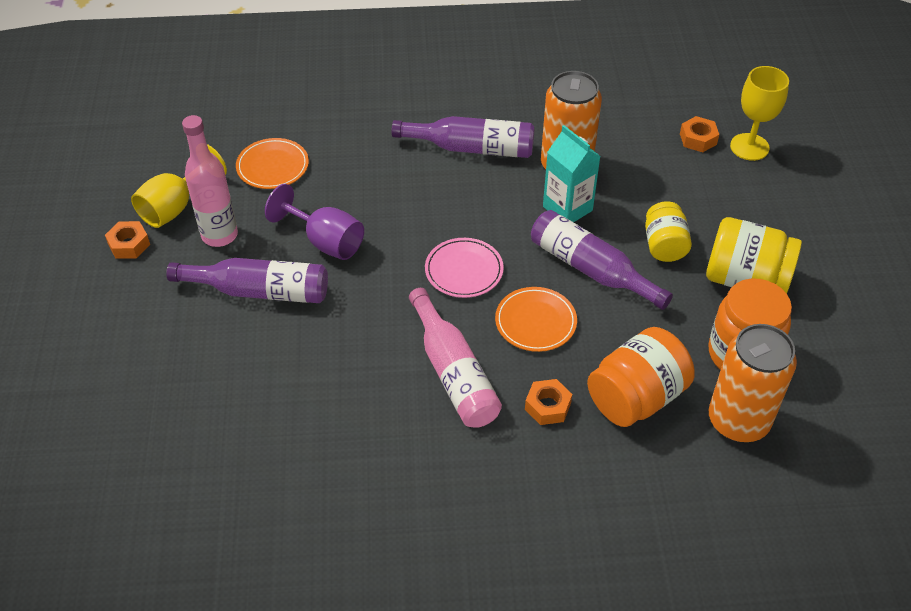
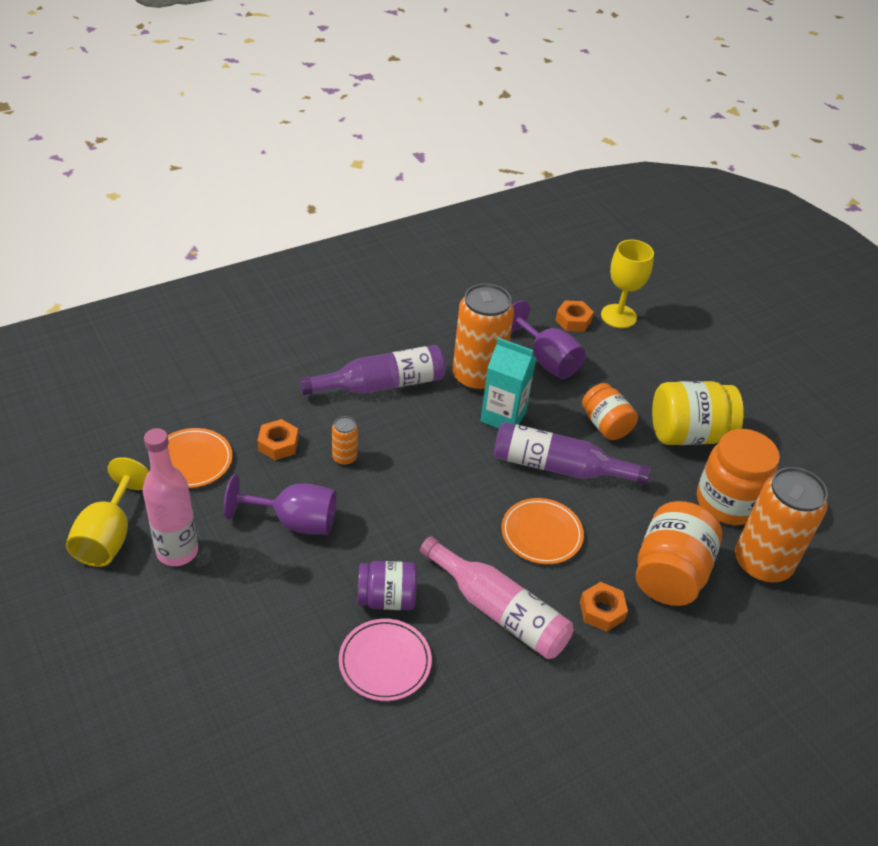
camera: 30 degrees left, 5 degrees down
orange nut [105,221,150,259] -> orange nut moved to [257,419,299,460]
purple bottle [166,258,328,303] -> none
pink plate [425,238,504,298] -> pink plate moved to [339,619,432,701]
yellow jar [645,201,692,262] -> orange jar [582,383,638,440]
none -> orange can [332,416,358,465]
none -> purple jar [358,561,417,610]
none -> purple goblet [511,301,586,379]

